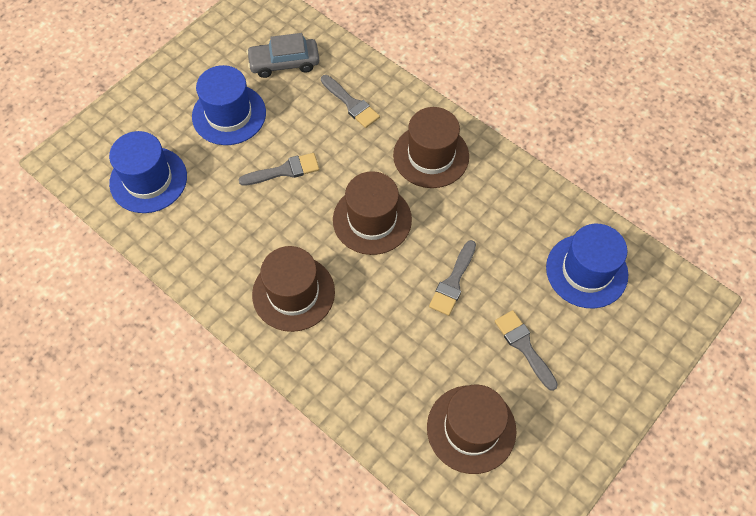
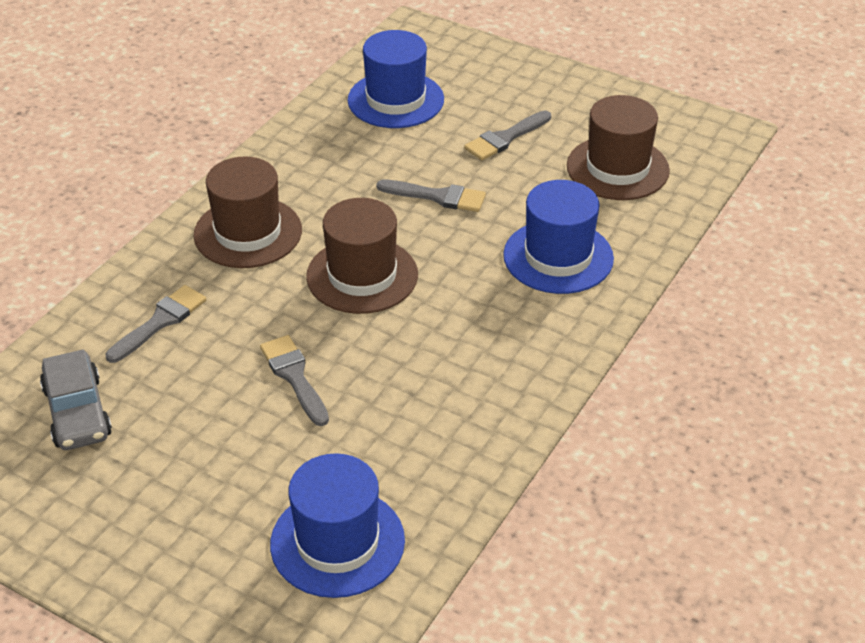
camera: 100 degrees left, 20 degrees down
blue hat [192,65,266,145] -> blue hat moved to [503,180,614,294]
brown hat [252,246,335,332] -> none

